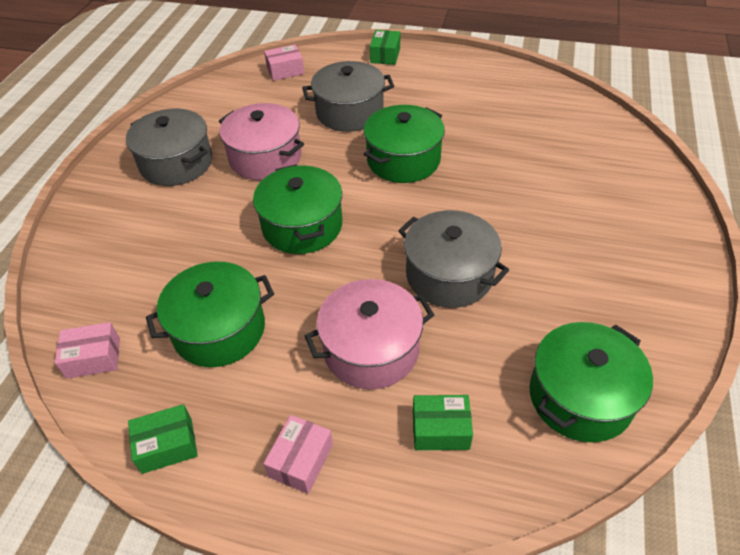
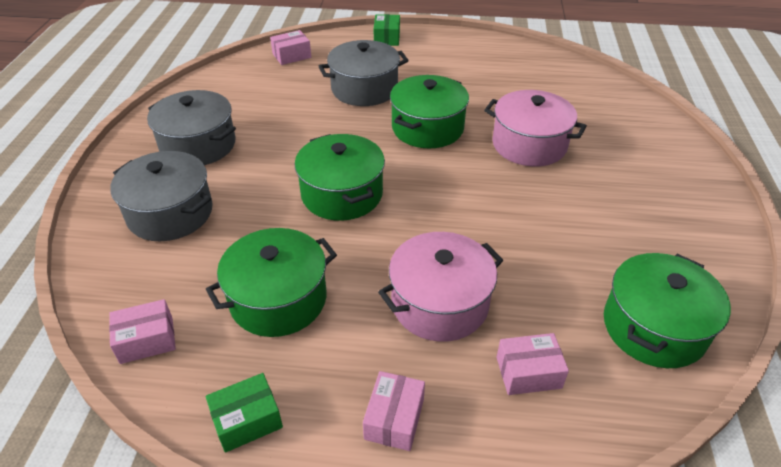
camera: 10 degrees left, 5 degrees down
pink pot [219,103,304,180] -> pink pot moved to [484,90,587,166]
grey pot [398,210,509,308] -> grey pot moved to [110,151,213,241]
green box [413,395,473,450] -> pink box [496,333,569,395]

